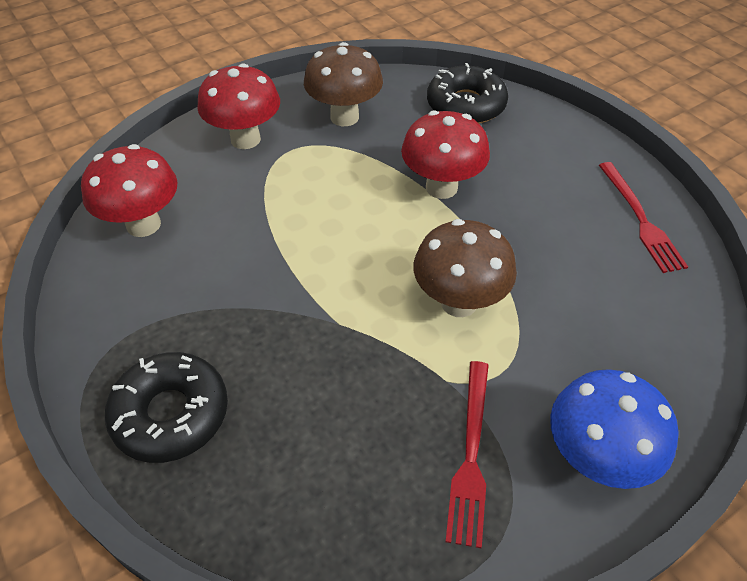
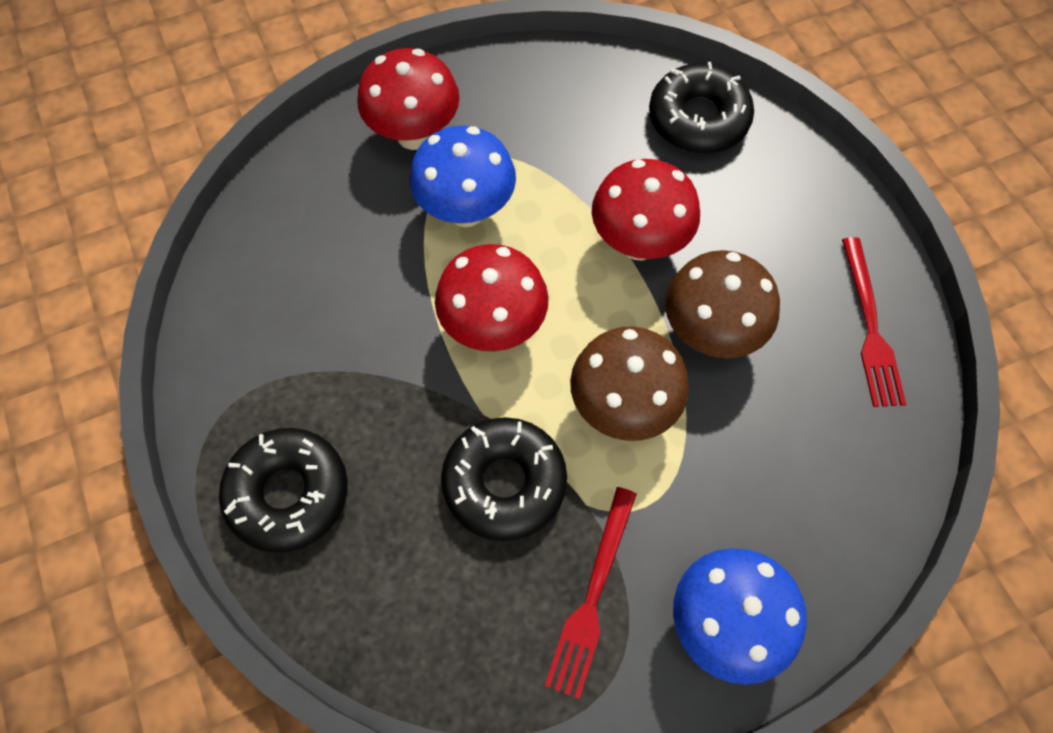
camera: 10 degrees right, 15 degrees up
red mushroom [81,144,178,237] -> red mushroom moved to [435,244,549,352]
brown mushroom [304,42,383,126] -> brown mushroom moved to [665,250,780,358]
none -> blue mushroom [410,125,516,227]
none -> black donut [441,417,567,541]

